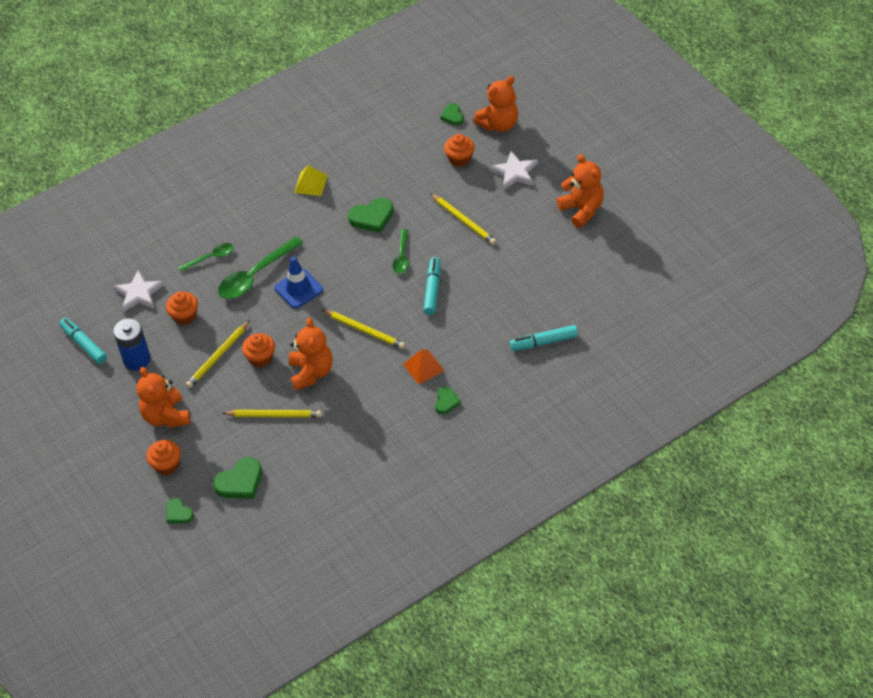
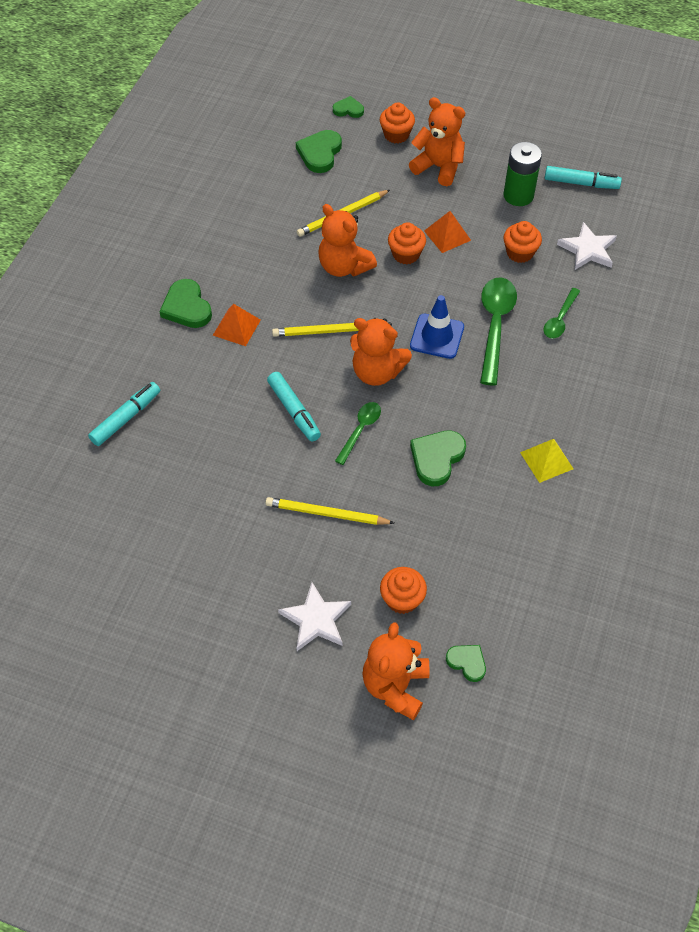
camera: 140 degrees right, 5 degrees up
blue battery [113,318,151,371] -> green battery [503,142,542,206]
yellow pencil [186,321,250,388] -> orange pyramid [424,211,471,253]
green spoon [393,229,409,273] -> green spoon turned 60 degrees clockwise [335,402,381,465]
green heart [435,386,461,414] -> green heart [159,279,212,328], size x1.64
orange teddy bear [557,154,604,228] -> orange teddy bear moved to [350,318,412,386]

